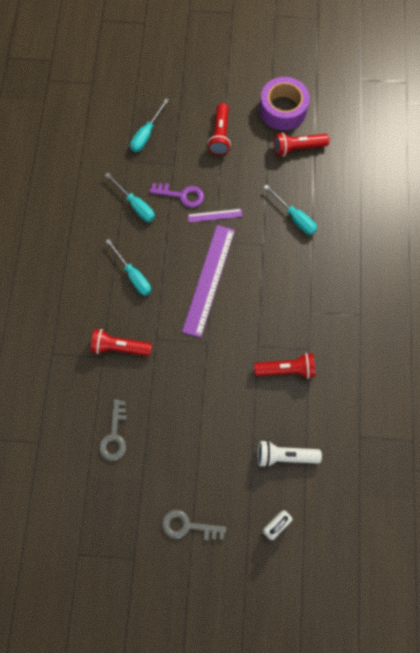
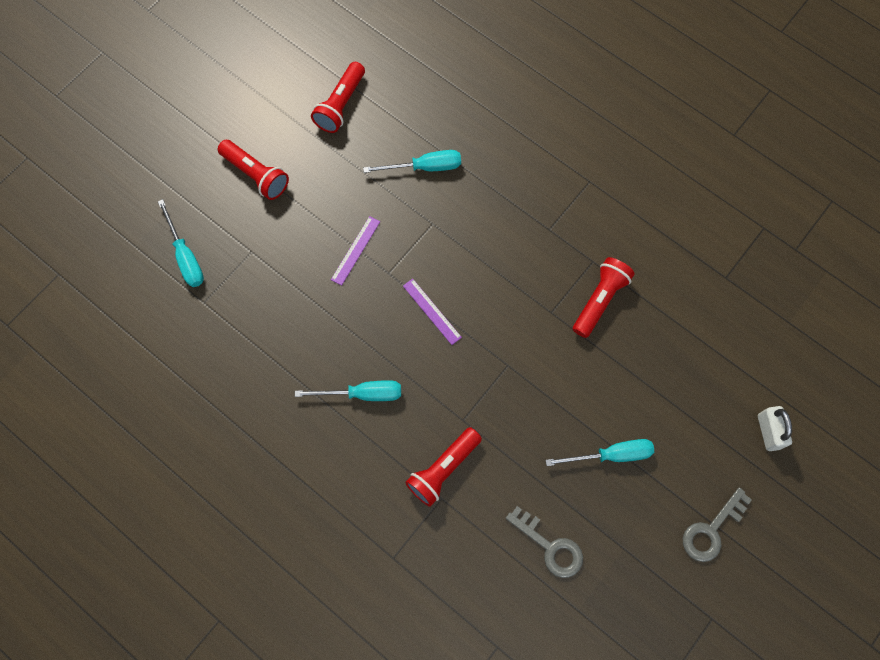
camera: 55 degrees left, 0 degrees up
turquoise screwdriver [105,173,155,222] -> turquoise screwdriver moved to [546,439,654,466]
purple key [150,183,204,208] -> none
purple ruler [182,225,235,338] -> purple ruler [403,279,462,345], size x0.46
white flashlight [258,440,322,468] -> none
purple tape [259,77,310,130] -> none

